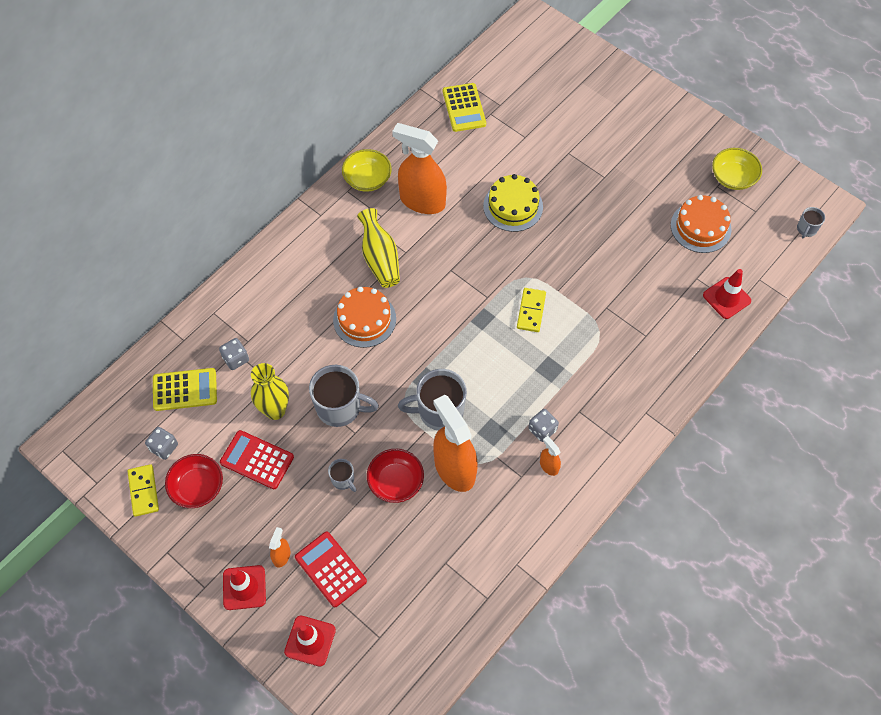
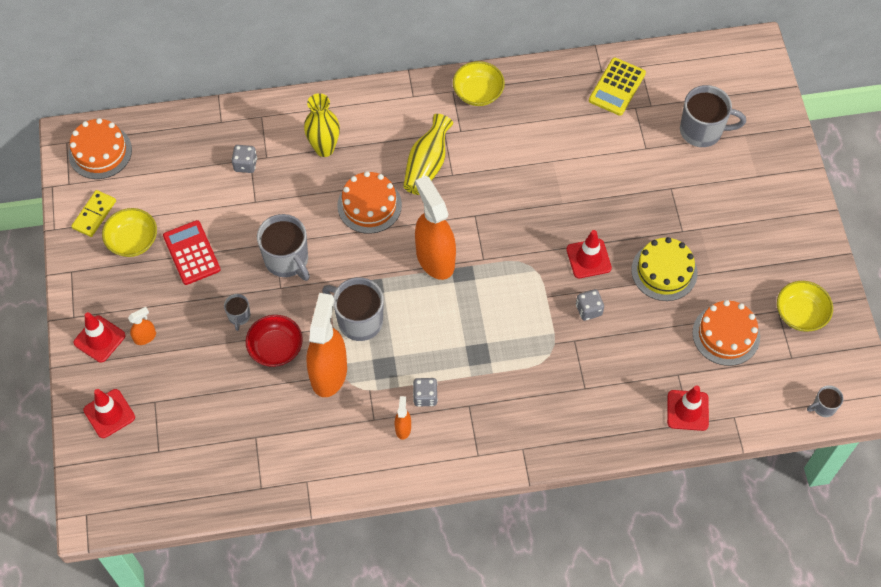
camera: 40 degrees right, 0 degrees up
grey dice [145,427,178,460] -> grey dice moved to [576,289,604,321]
yellow calculator [153,368,217,411] -> none
red bowl [165,454,223,508] -> yellow bowl [102,208,157,257]
yellow vase [251,363,289,420] -> yellow vase moved to [304,93,340,157]
red calculator [295,532,367,607] -> none
orange spray bottle [392,123,447,214] -> orange spray bottle moved to [415,176,456,280]
yellow cake [483,174,543,232] -> yellow cake moved to [631,237,698,301]
yellow domino [517,288,546,332] -> none
none -> orange cake [68,118,132,179]
none -> red traffic cone [567,230,612,278]
none -> grey mug [680,85,746,147]

